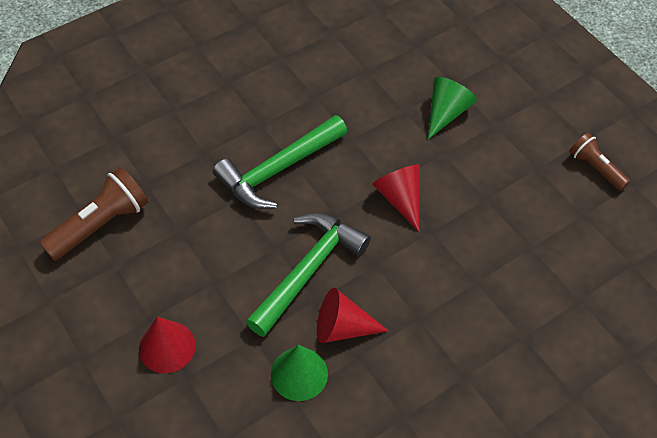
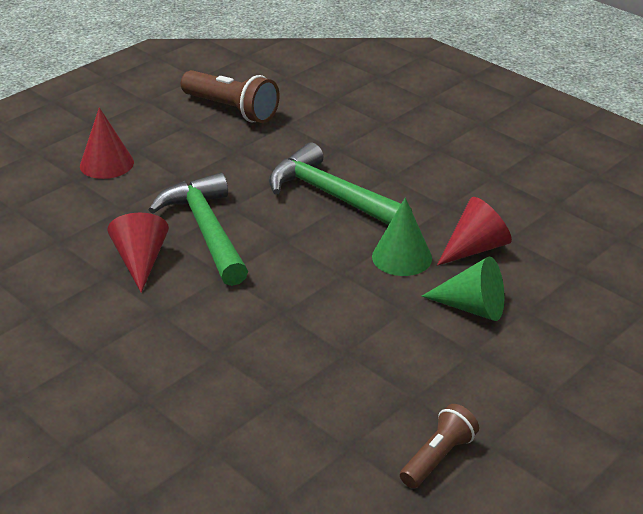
camera: 80 degrees right, 20 degrees down
green hammer [246,213,371,337] -> green hammer turned 135 degrees counterclockwise [148,173,248,286]
green cone [271,345,328,401] -> green cone moved to [372,197,432,276]
red cone [372,164,420,231] -> red cone moved to [437,197,512,266]

